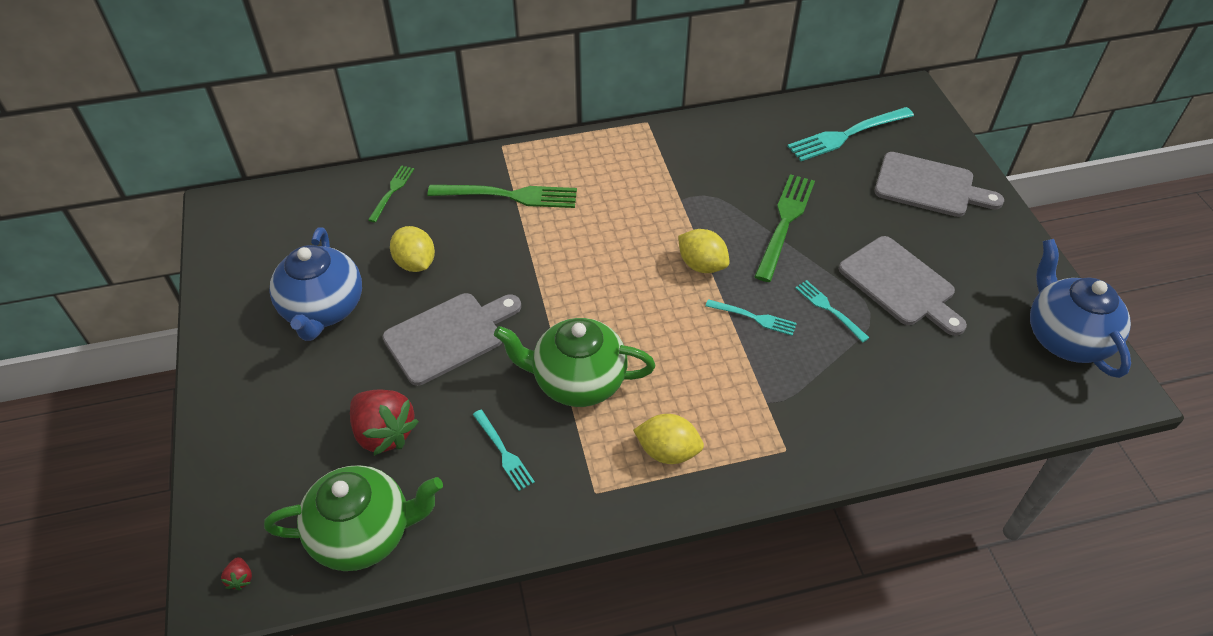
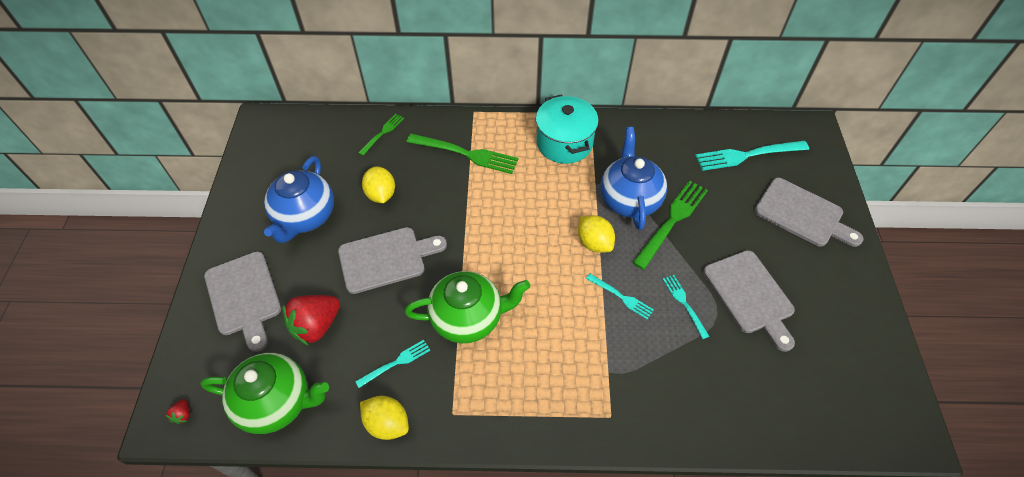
camera: 15 degrees right, 5 degrees up
red strawberry [350,390,419,455] -> red strawberry turned 75 degrees clockwise [282,295,340,346]
turquoise fork [473,410,535,491] -> turquoise fork turned 105 degrees counterclockwise [355,340,430,388]
green teapot [494,318,655,407] -> green teapot turned 150 degrees clockwise [405,271,530,343]
yellow lemon [633,414,704,464] -> yellow lemon moved to [360,396,409,440]
blue teapot [1030,239,1131,378] -> blue teapot moved to [601,127,667,230]
none -> grey cutting board [204,251,281,352]
none -> turquoise pot [536,94,599,164]

